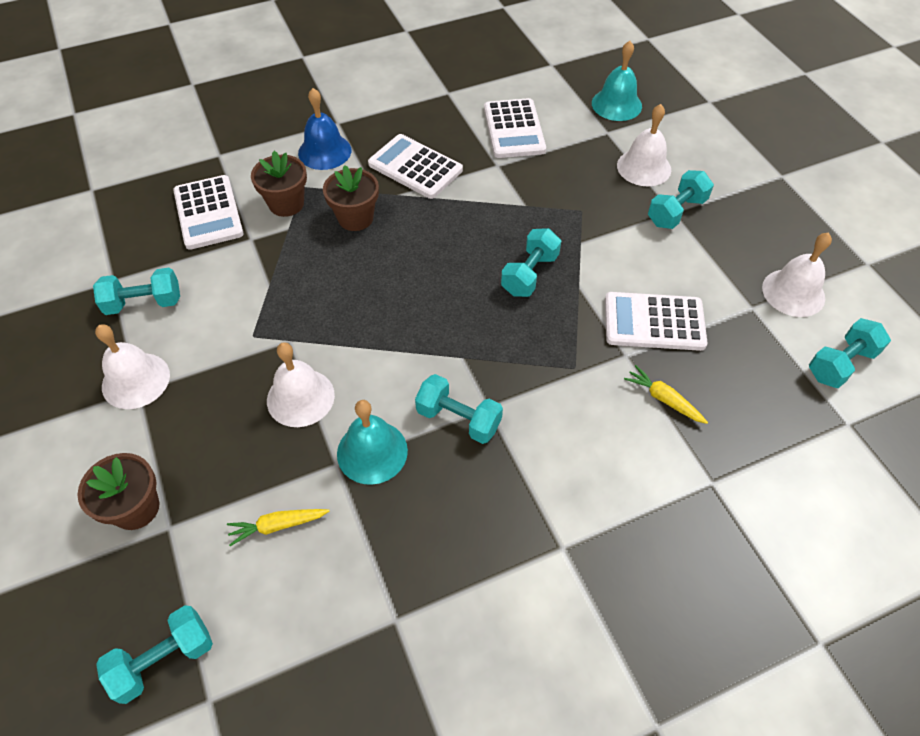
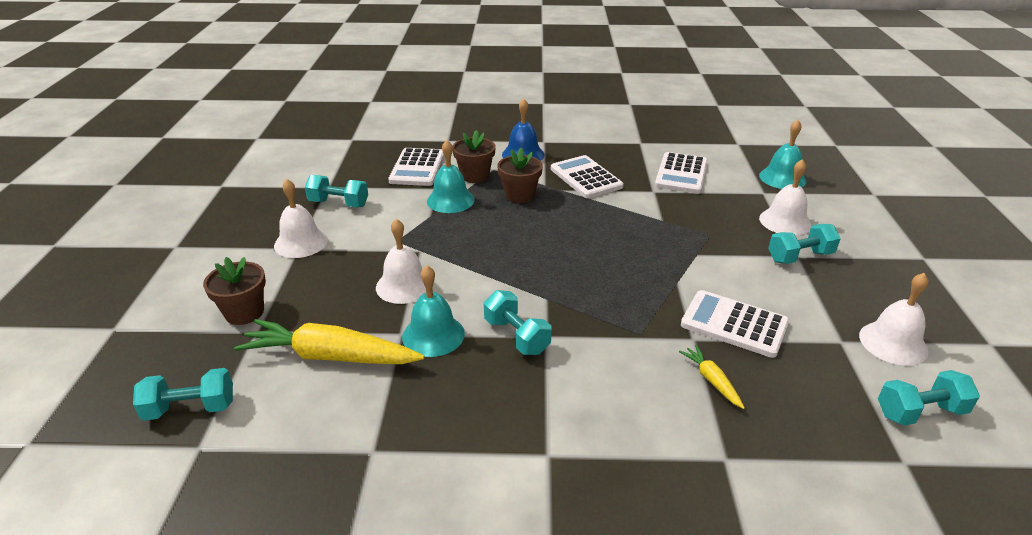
camera: 25 degrees right, 20 degrees down
yellow carrot [227,509,330,546] -> yellow carrot [234,319,424,364], size x2.15
turquoise dumbbell [501,228,561,297] -> none
none -> turquoise bell [427,140,475,213]

